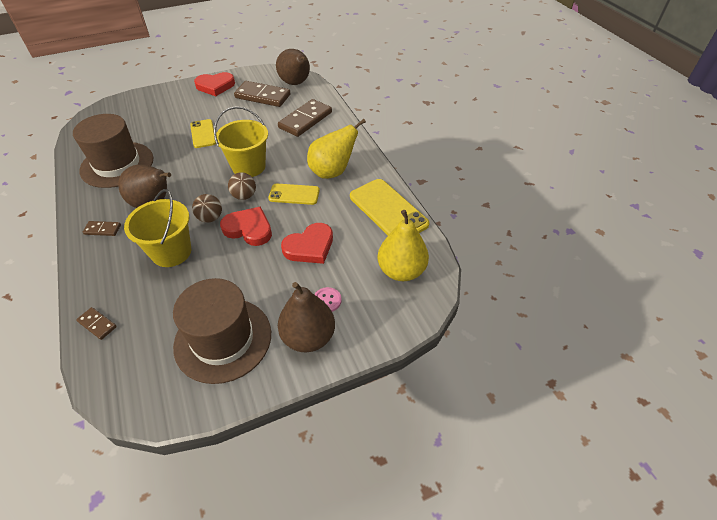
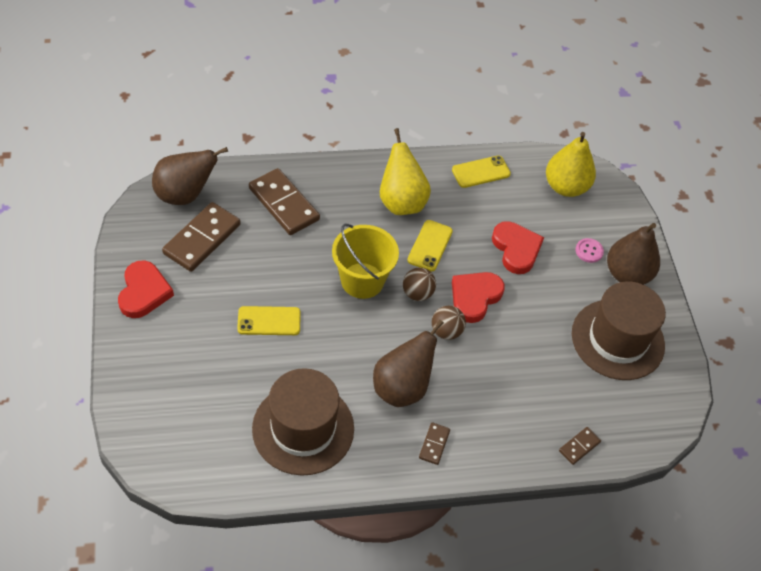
camera: 80 degrees left, 5 degrees up
yellow bucket [124,189,191,267] -> none
yellow phone [350,179,429,235] -> yellow phone [452,156,511,188], size x0.60

